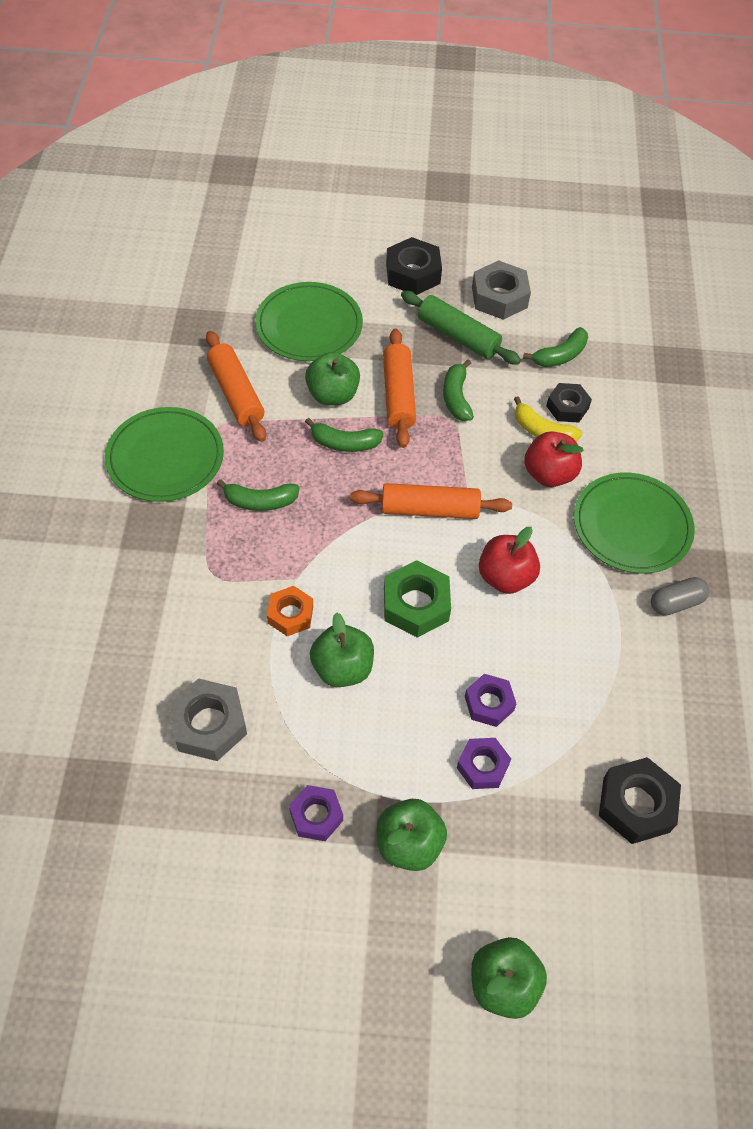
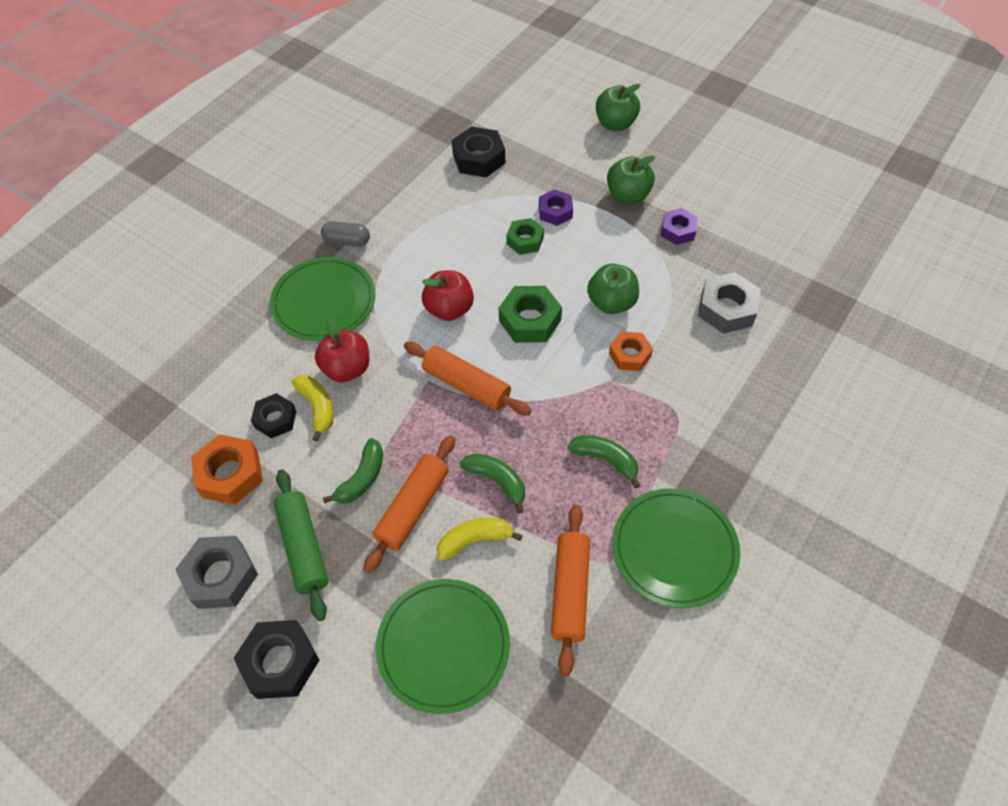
camera: 145 degrees left, 0 degrees up
green apple [305,352,360,405] -> yellow banana [437,518,523,561]
purple nut [465,674,516,727] -> green nut [506,218,544,255]
green banana [523,327,588,367] -> orange nut [191,434,263,505]

